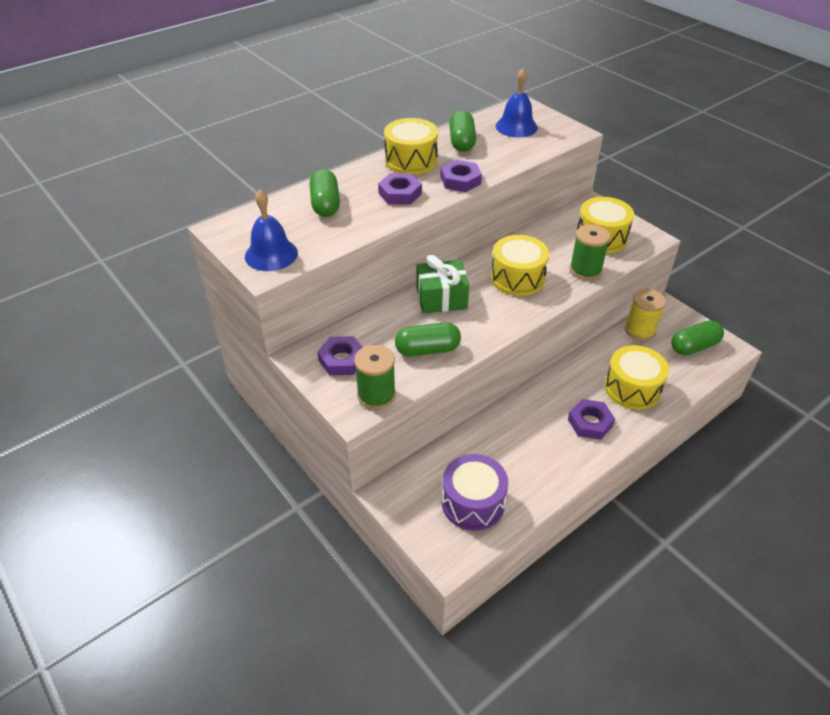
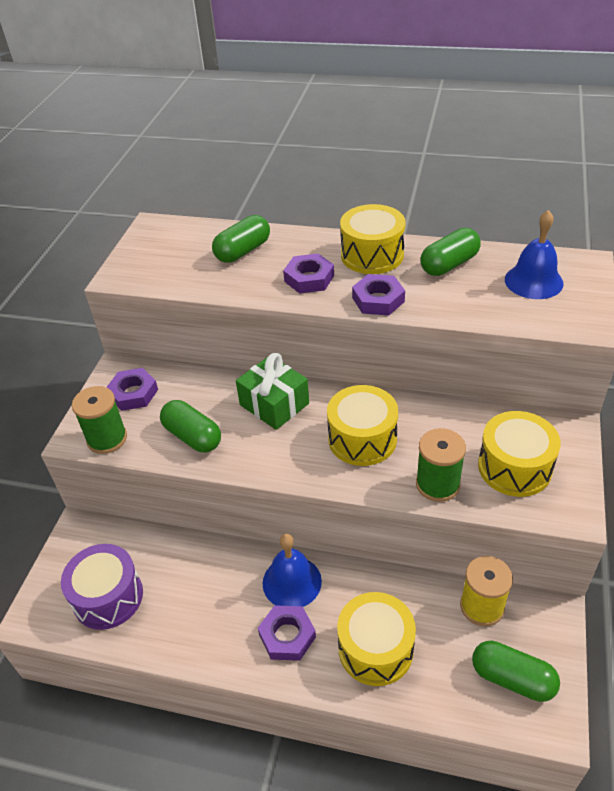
camera: 55 degrees right, 0 degrees up
blue bell [245,190,298,271] -> blue bell moved to [263,534,322,607]

